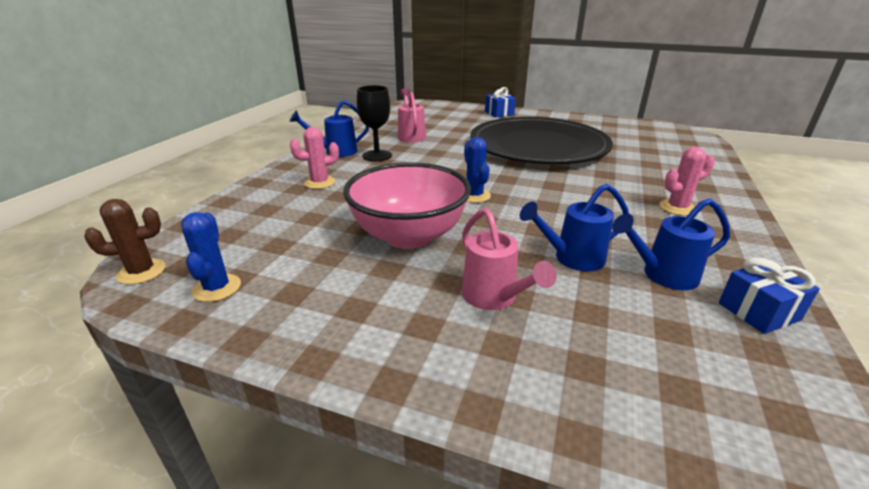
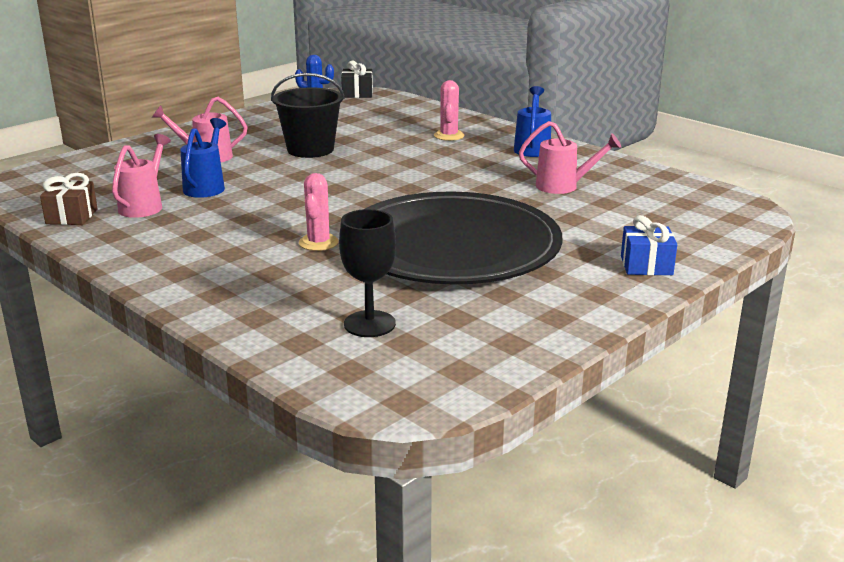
camera: 115 degrees right, 5 degrees down
brown cactus [84,199,166,285] -> black gift [341,61,373,98]
pink bowl [343,162,471,249] -> black bucket [271,73,345,158]
black goblet [357,85,392,161] -> black goblet moved to [339,209,396,337]
blue cactus [464,137,491,203] -> none
blue watering can [612,198,730,290] -> pink watering can [112,134,171,218]
pink cactus [659,147,715,216] -> pink cactus moved to [299,173,339,251]
blue gift [719,257,820,334] -> brown gift [40,173,98,225]

